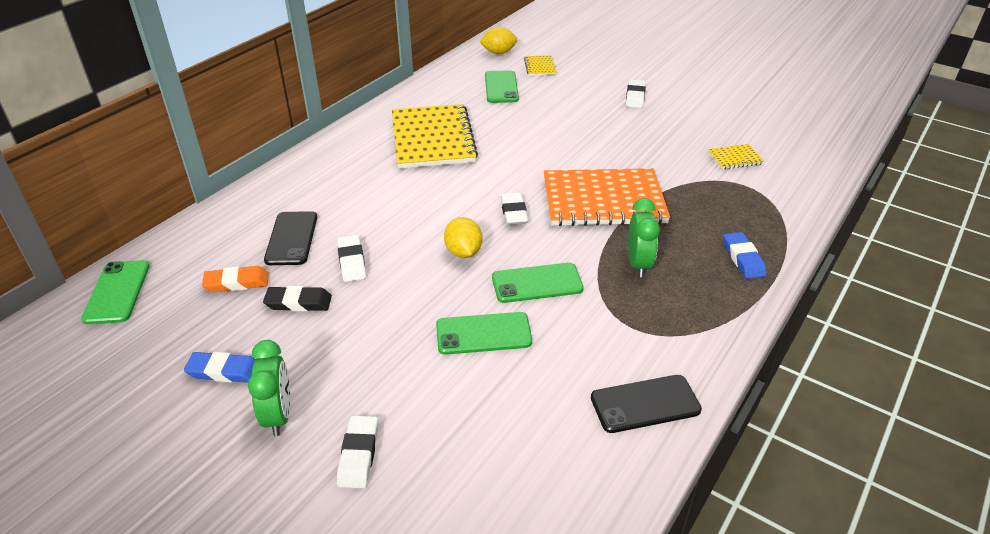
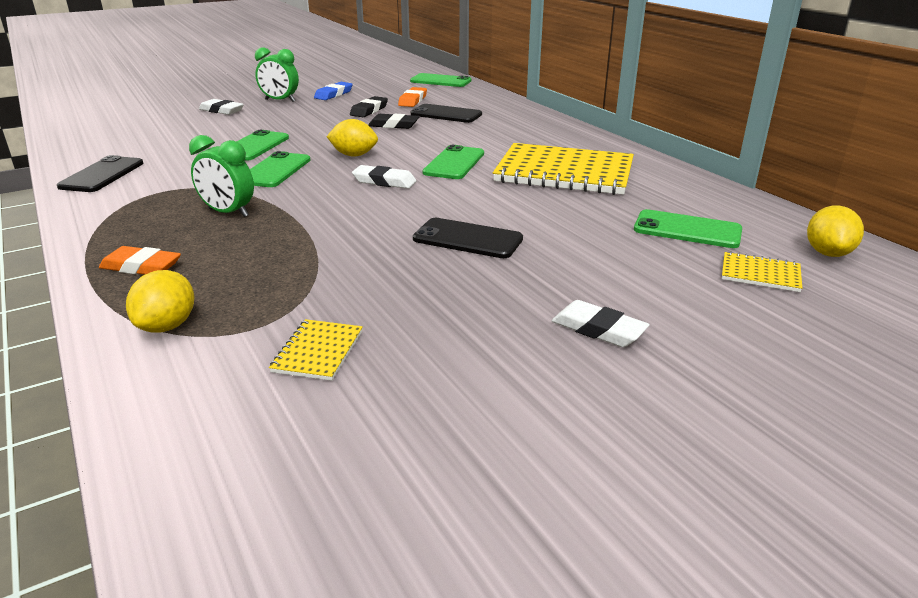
camera: 115 degrees right, 10 degrees down
white eraser [337,235,366,282] -> black eraser [368,114,420,129]
orange notebook [544,168,670,226] -> none
blue eraser [723,232,767,279] -> orange eraser [99,246,181,275]
none -> yellow lemon [126,270,195,333]
none -> black phone [413,218,523,258]
none -> green phone [423,145,484,179]

